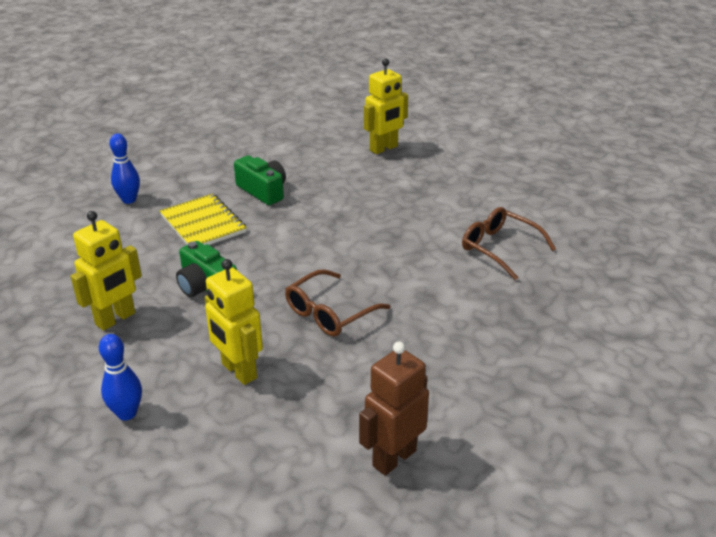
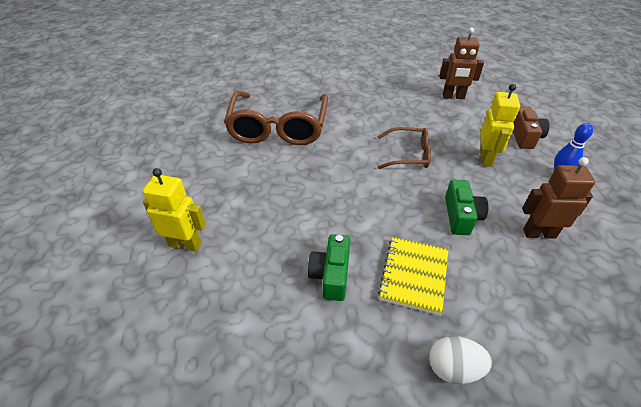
camera: 130 degrees left, 10 degrees up
yellow robot [70,211,142,331] -> brown robot [522,157,595,239]
blue bowling pin [110,133,140,204] -> white egg [429,336,492,384]
brown glasses [462,207,556,280] -> brown glasses [224,91,328,145], size x1.86
none -> brown camera [513,106,550,149]

